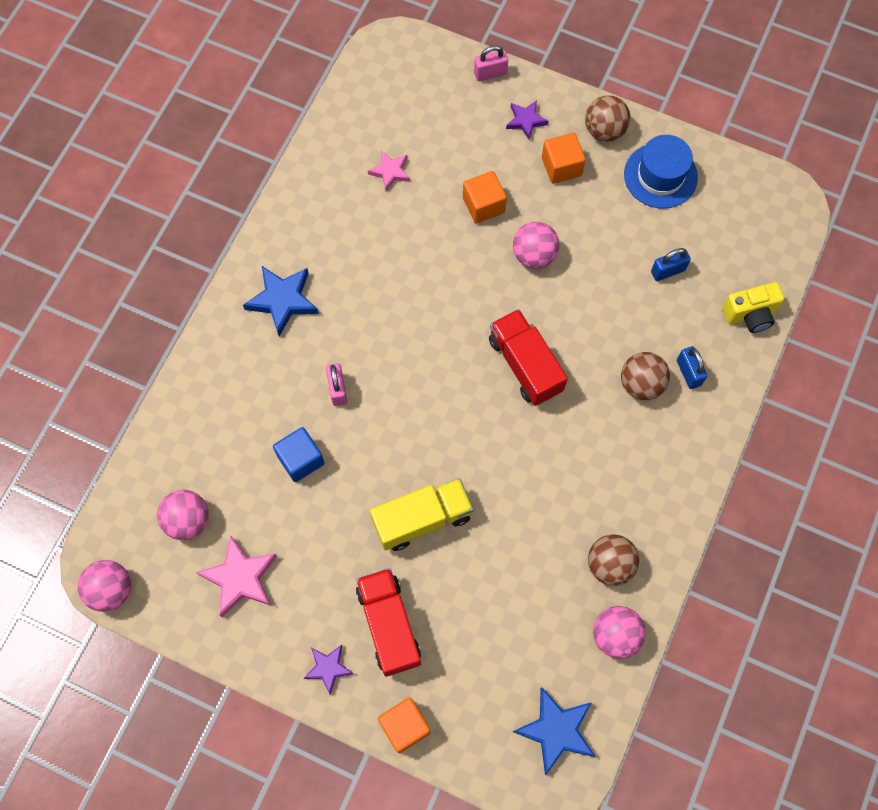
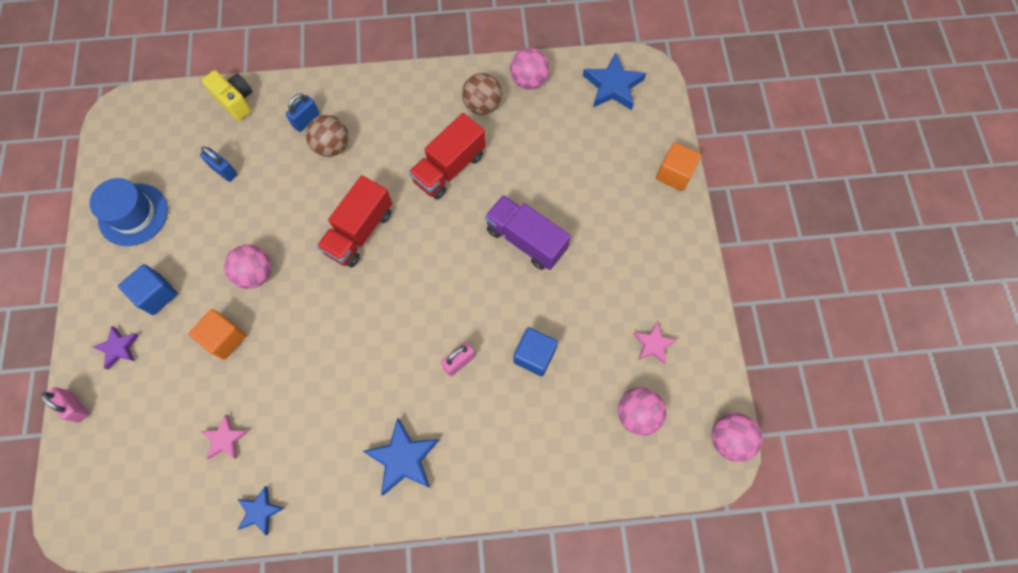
camera: 120 degrees left, 0 degrees up
pink star [196,535,277,617] -> pink star [633,321,677,365], size x0.60
purple star [304,645,354,695] -> none
red truck [356,568,421,677] -> red truck moved to [409,113,486,199]
yellow truck [370,478,473,551] -> purple truck [485,195,571,270]
orange cube [542,133,586,184] -> blue cube [118,264,178,315]
brown ball [585,95,630,142] -> none
none -> blue star [237,486,284,535]

